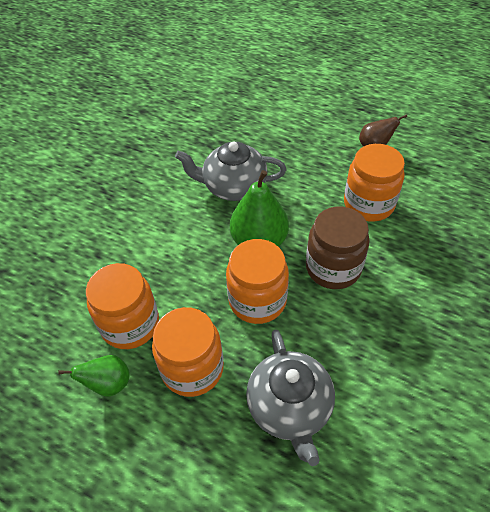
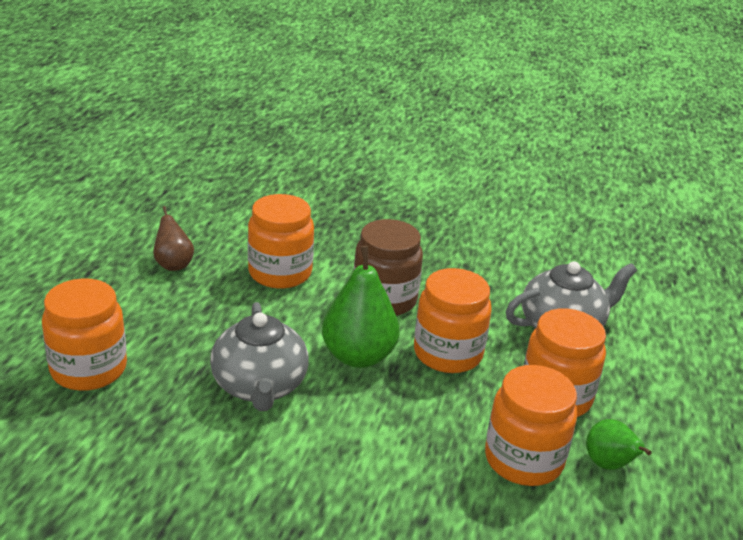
camera: 105 degrees left, 20 degrees down
none -> orange jar [42,279,127,391]

